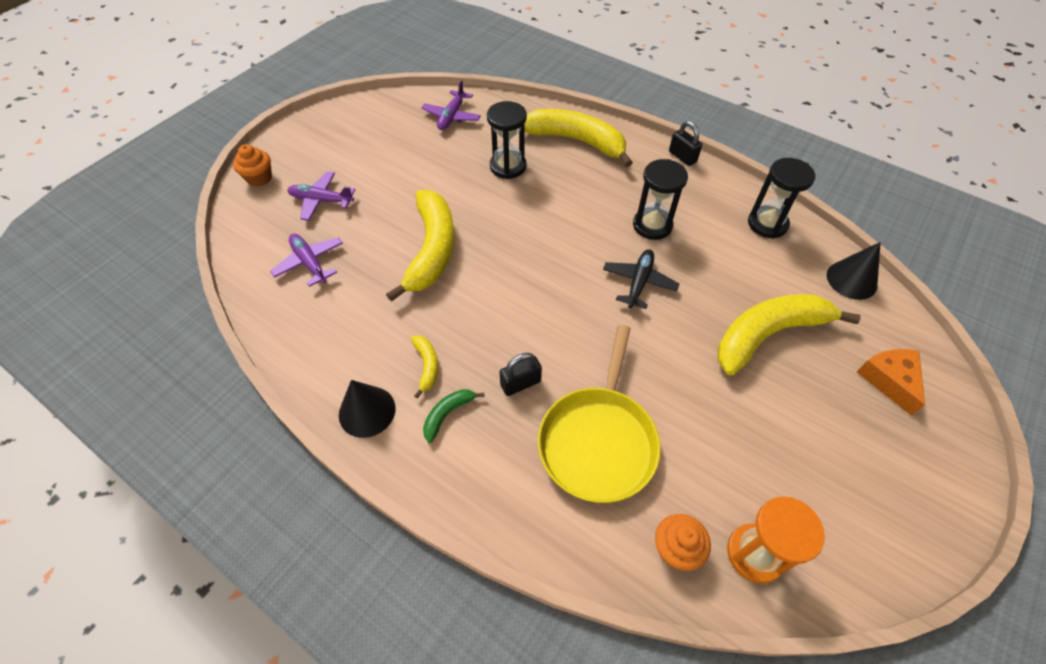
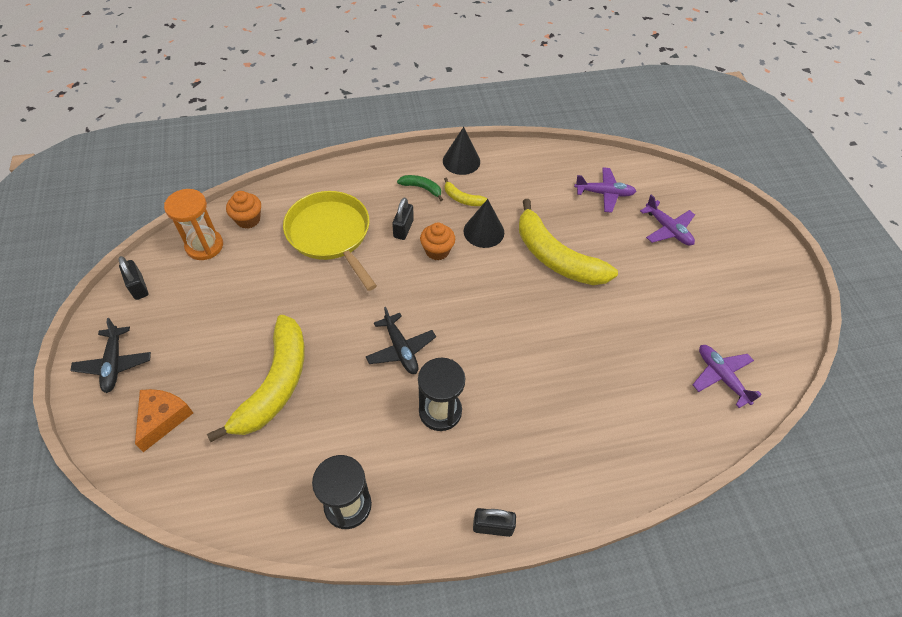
camera: 130 degrees right, 0 degrees up
orange cupcake [233,144,272,187] -> orange cupcake moved to [420,222,455,260]
purple plane [287,171,356,221] -> purple plane turned 90 degrees clockwise [640,195,695,246]
green banana [423,389,485,443] -> green banana turned 60 degrees counterclockwise [397,175,443,201]
black hourglass [487,101,527,179] -> none
yellow banana [524,109,633,167] -> none
black cone [827,242,881,300] -> black cone moved to [464,199,504,248]
orange cheese [857,349,925,416] -> orange cheese turned 105 degrees counterclockwise [135,389,193,452]
none -> black plane [70,318,151,393]
none -> black padlock [118,256,149,300]

